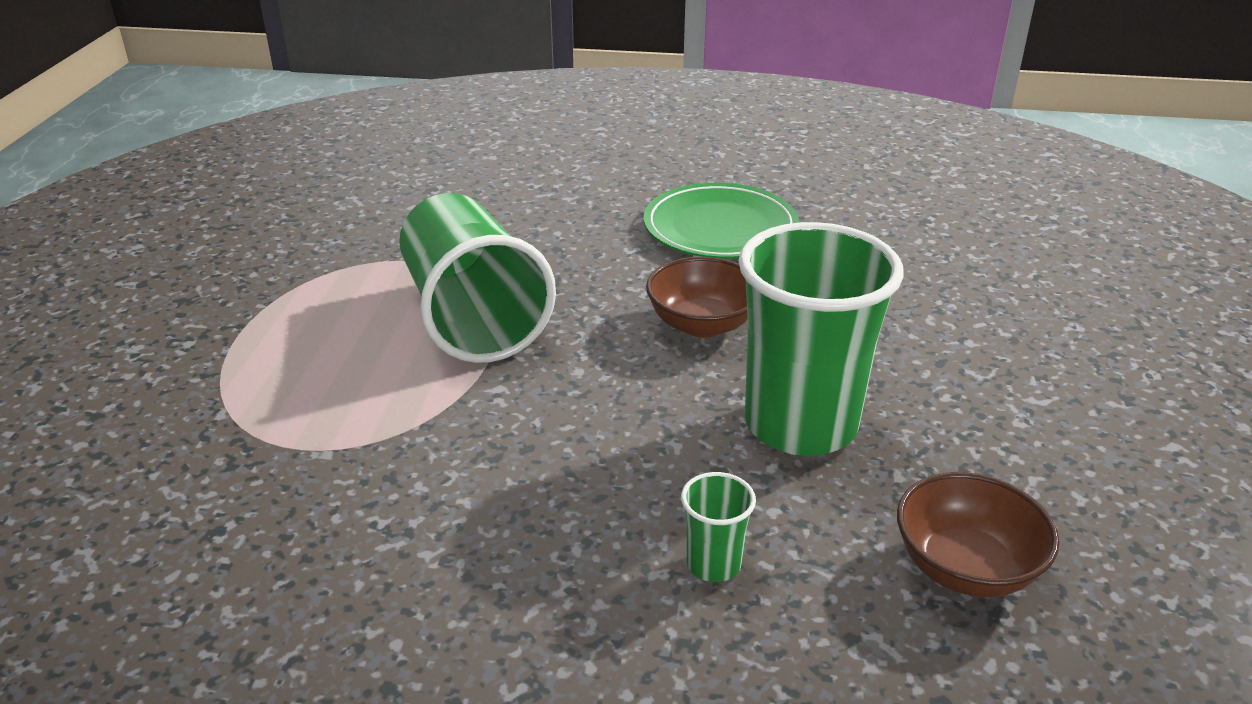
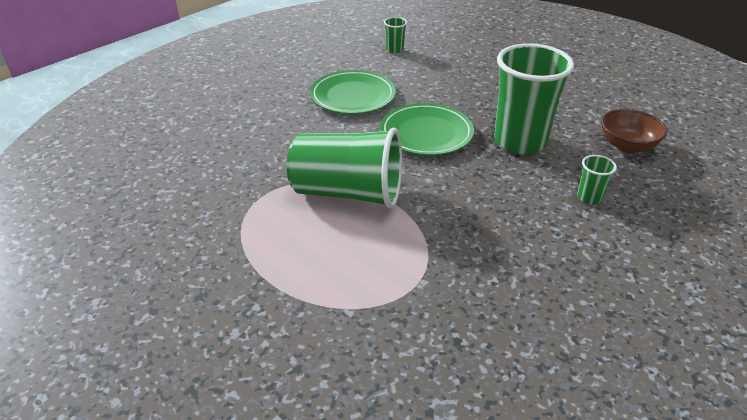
camera: 55 degrees left, 5 degrees up
brown bowl [646,257,748,338] -> green plate [380,103,474,155]
none -> green cup [384,17,407,53]

